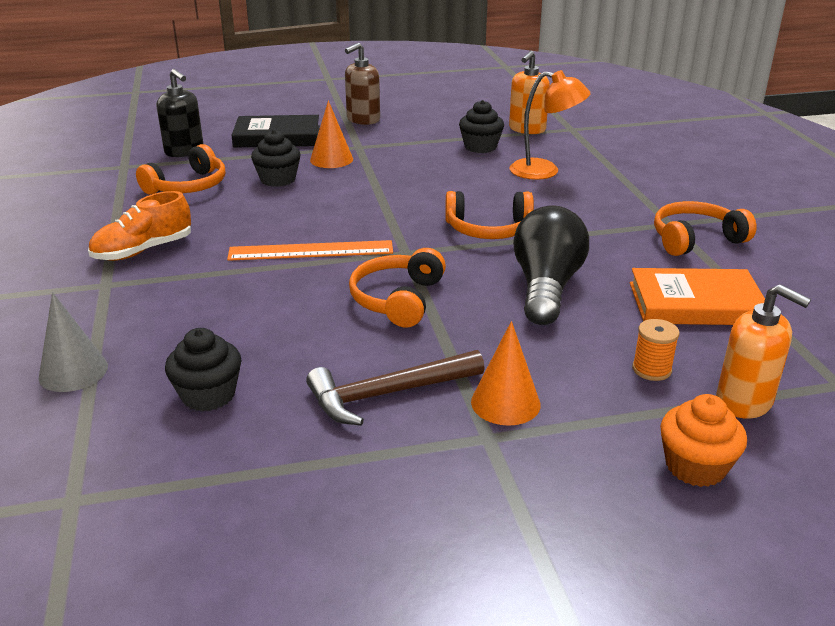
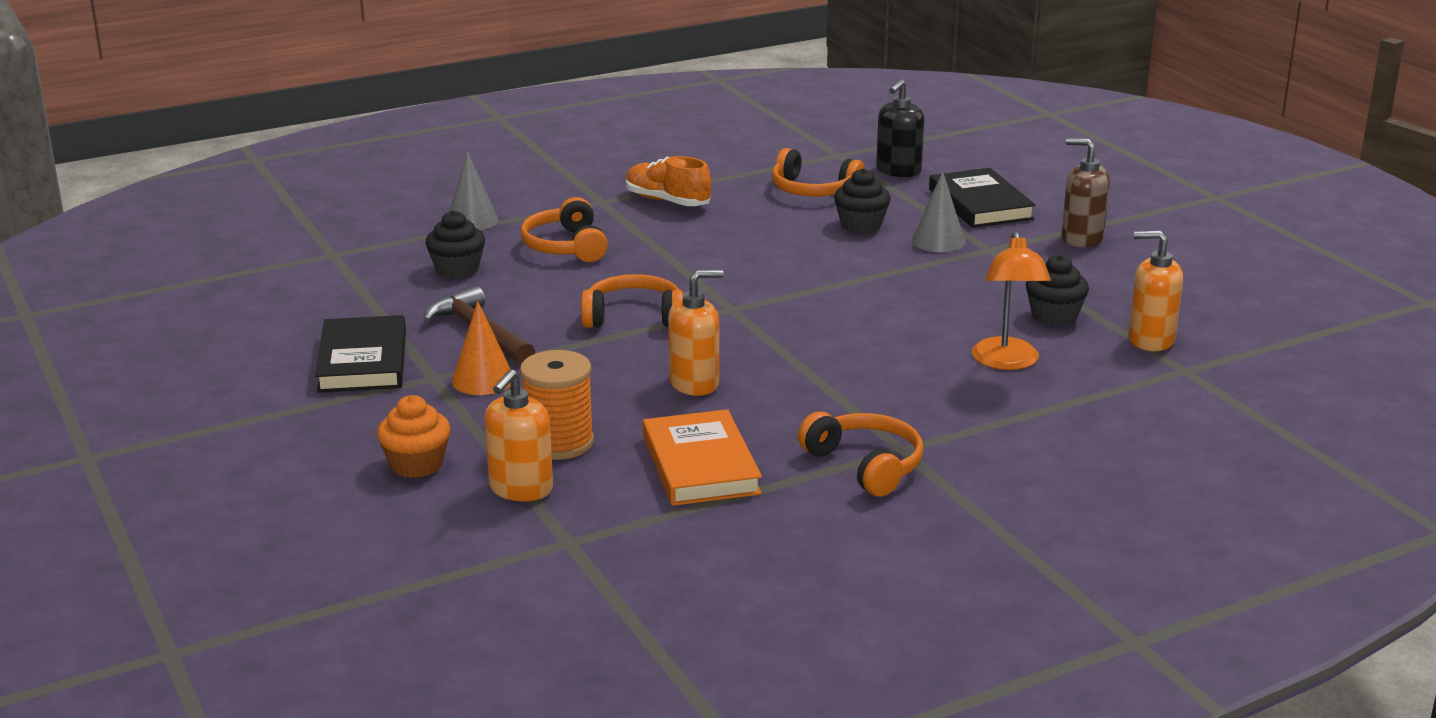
camera: 75 degrees right, 5 degrees down
orange ruler [227,240,393,261] -> none
orange cone [310,101,353,168] -> grey cone [912,171,965,252]
orange headphones [445,191,534,239] -> orange headphones moved to [521,197,608,262]
black light bulb [513,206,589,325] -> orange soap dispenser [668,270,724,396]
orange spool [632,319,679,381] -> orange spool [520,350,594,460], size x1.78
none -> black book [315,315,406,393]

